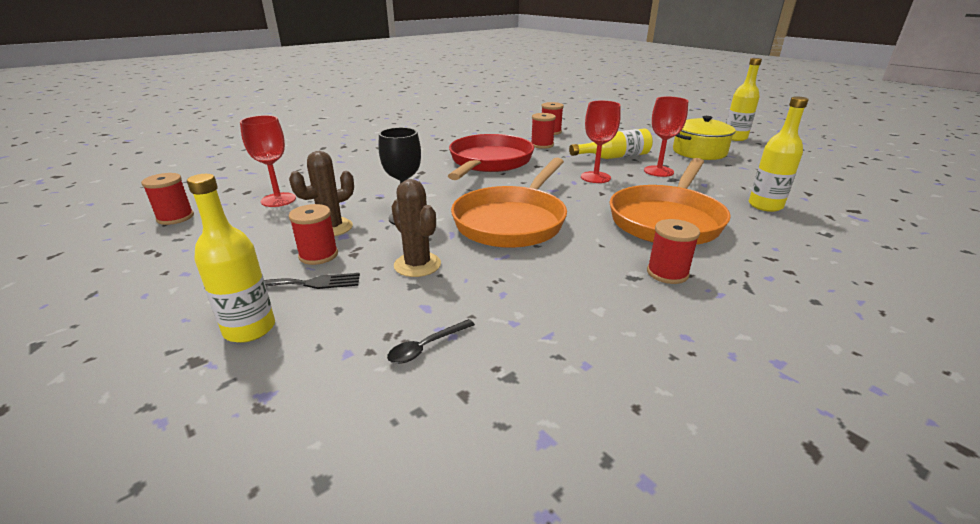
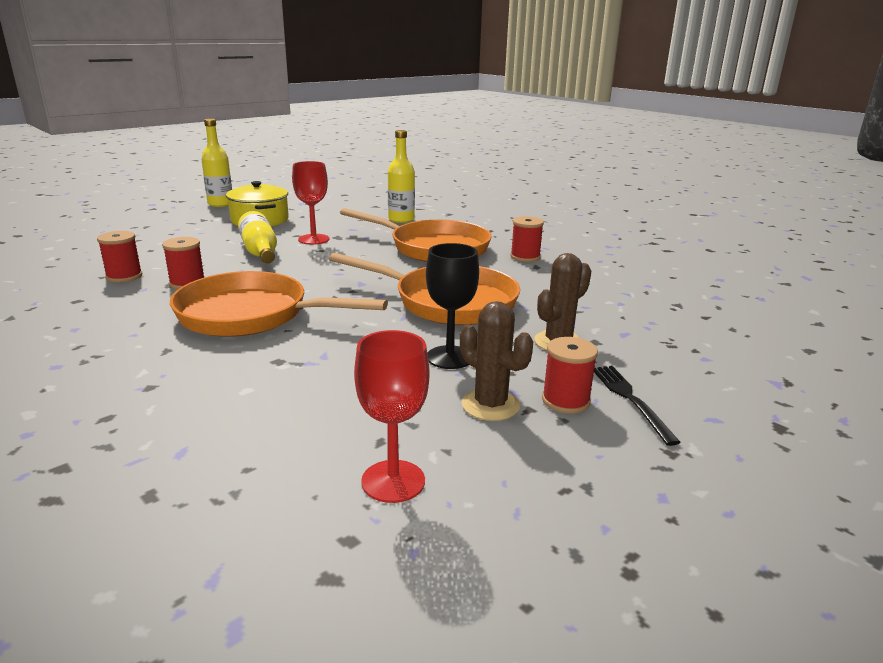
camera: 95 degrees left, 5 degrees down
red spool [141,173,194,225] -> none
yellow bottle [187,174,275,343] -> none
black spoon [387,319,475,364] -> none
red pan [448,134,534,180] -> orange pan [170,271,388,337]
red goblet [581,101,621,183] -> none

